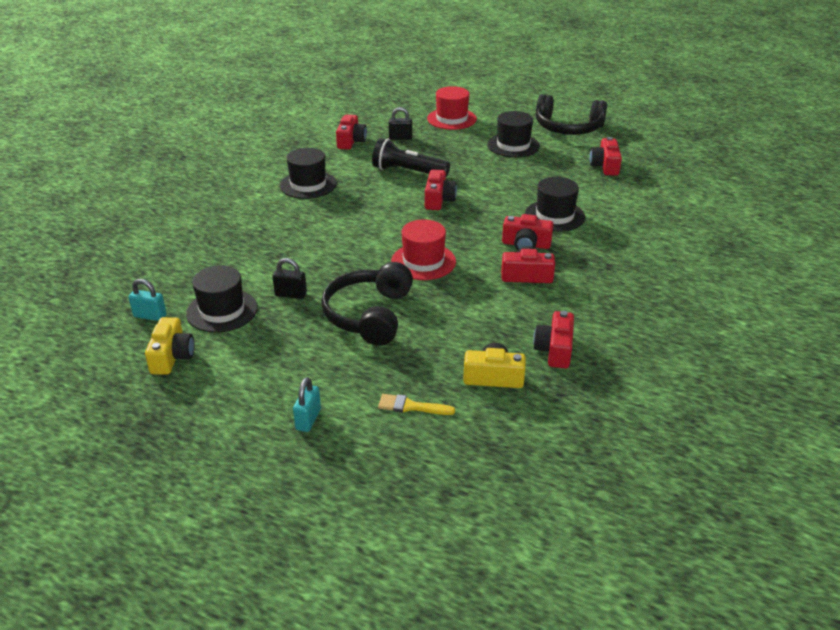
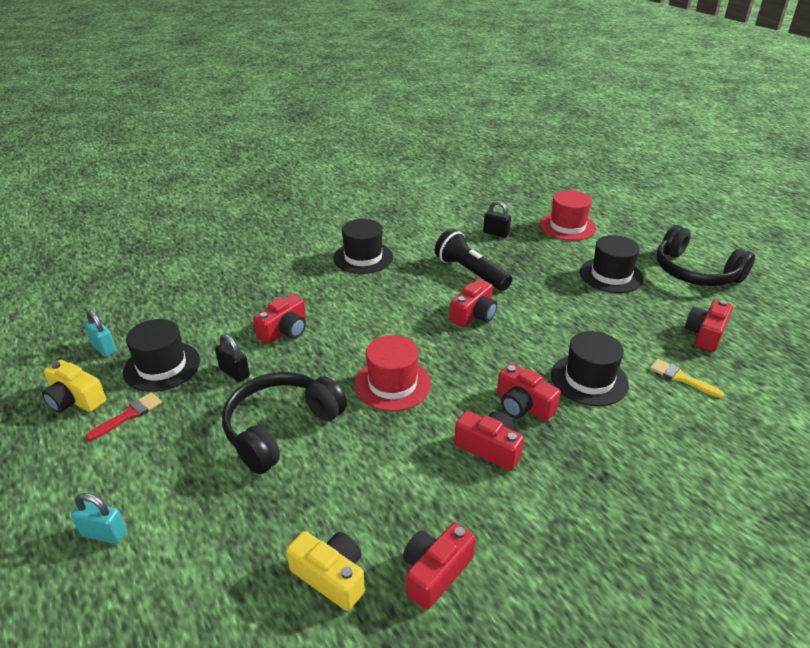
camera: 30 degrees right, 0 degrees up
yellow camera [145,317,195,375] -> yellow camera turned 90 degrees clockwise [42,360,106,413]
turquoise padlock [293,377,321,432] -> turquoise padlock turned 60 degrees clockwise [71,493,127,544]
red camera [336,114,367,150] -> red camera moved to [253,294,306,344]
yellow brush [378,394,455,415] -> yellow brush moved to [650,359,724,398]
none -> red brush [85,392,162,441]

